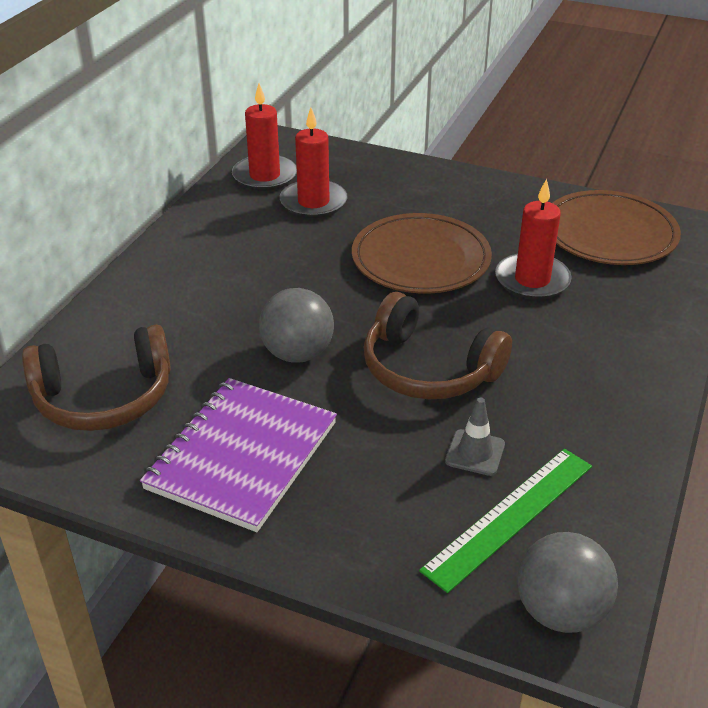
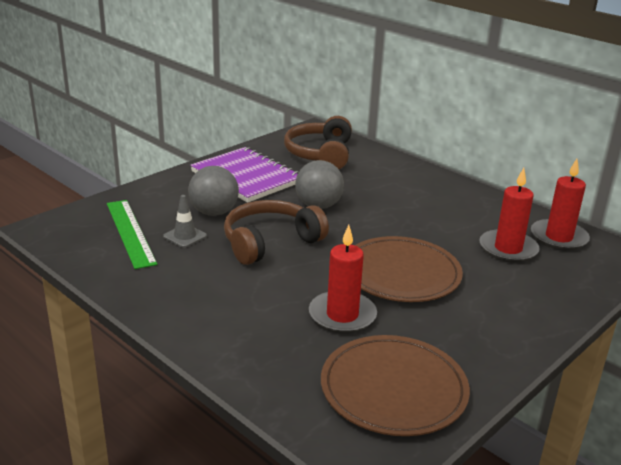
camera: 110 degrees right, 10 degrees down
grey ball [517,532,618,633] -> grey ball moved to [188,166,239,216]

